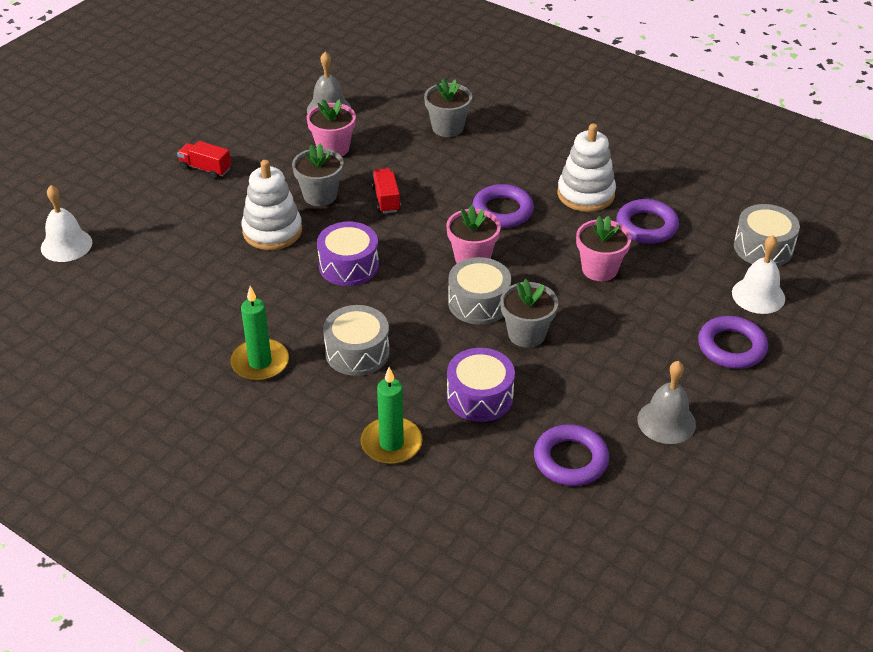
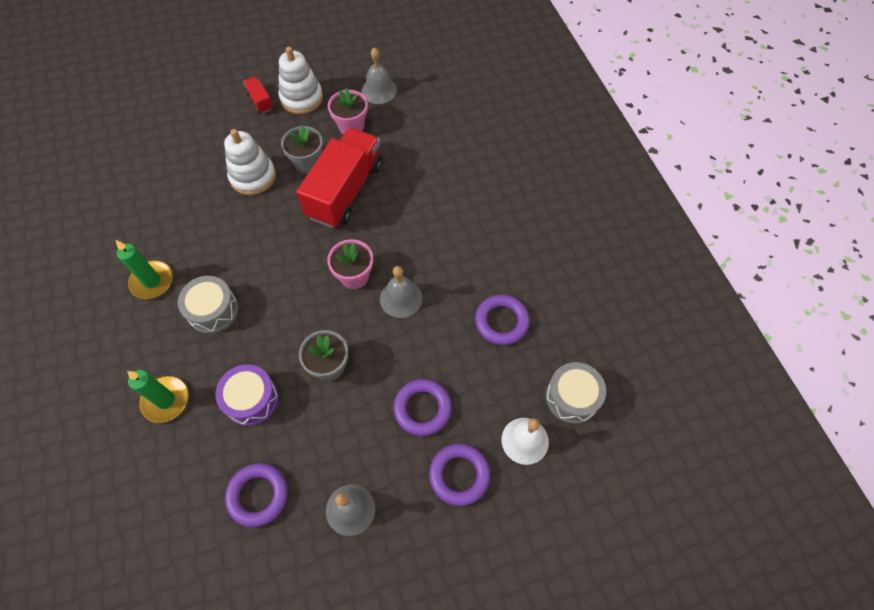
camera: 35 degrees right, 20 degrees up
white bell [41,185,92,262] -> none
purple drum [317,222,379,286] -> none
red truck [372,168,401,214] -> red truck [296,128,383,228], size x2.34
grey flower pot [424,78,472,137] -> none
grey drum [448,257,511,325] -> none
purple ring [472,184,534,228] -> purple ring moved to [393,379,452,436]
white stacking toy [557,123,616,212] -> white stacking toy moved to [278,46,323,114]
pink flower pot [576,216,631,281] -> none
none -> grey bell [380,266,422,318]

